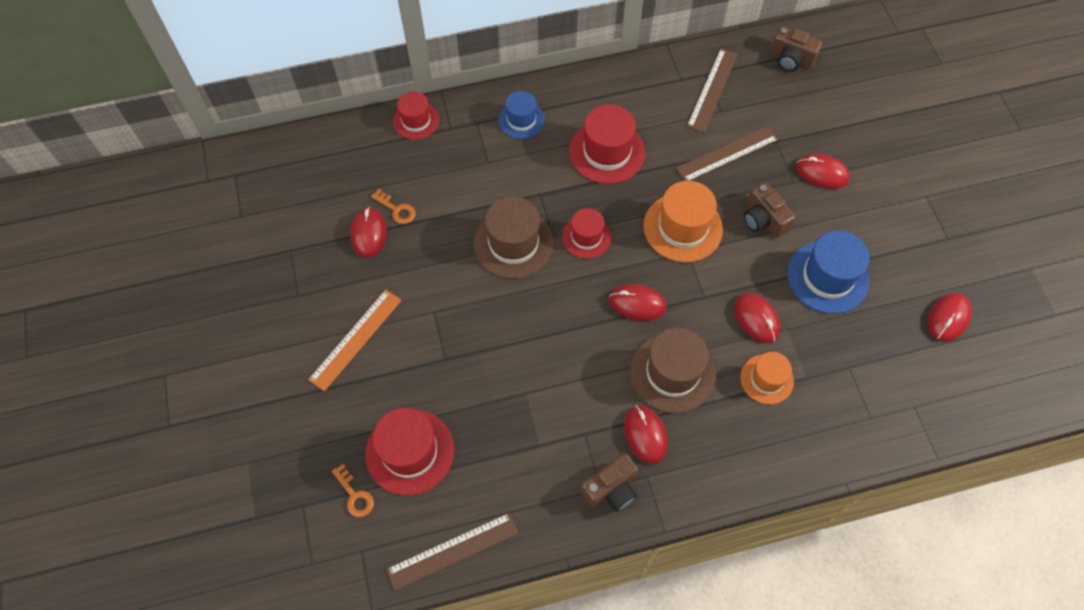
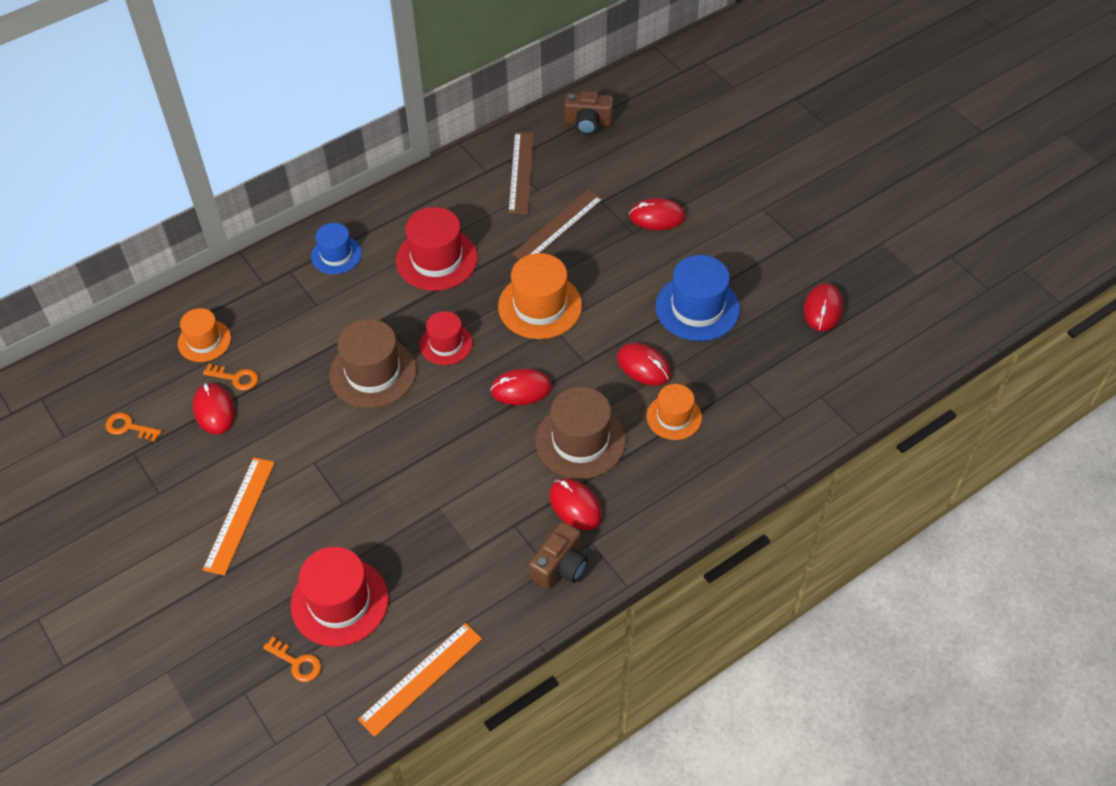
camera: 20 degrees left, 10 degrees down
brown ruler [386,513,518,591] -> orange ruler [358,623,482,737]
red hat [393,92,439,140] -> none
brown camera [744,182,796,238] -> none
none -> orange key [106,413,162,442]
none -> orange hat [178,308,231,362]

